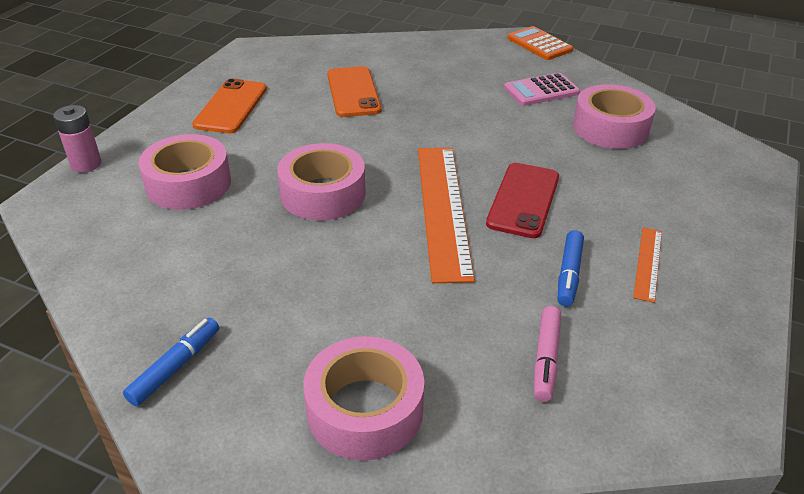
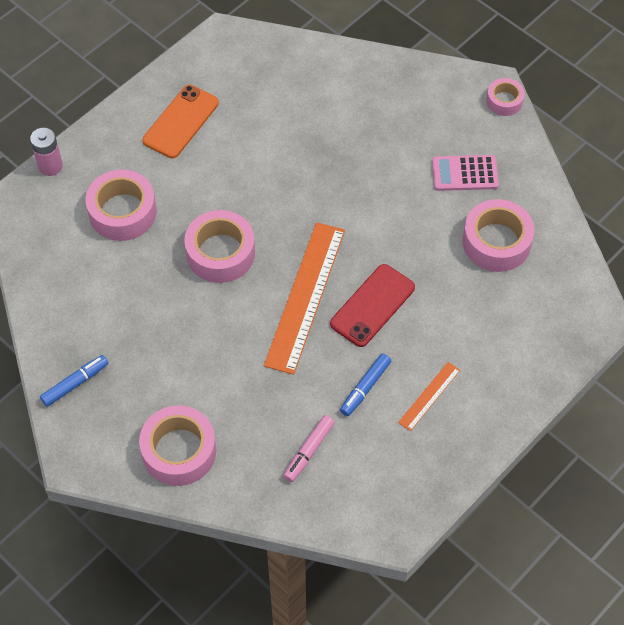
camera: 20 degrees right, 20 degrees up
orange phone [327,66,381,117] -> none
orange calculator [507,26,573,60] -> pink tape [486,78,525,116]

